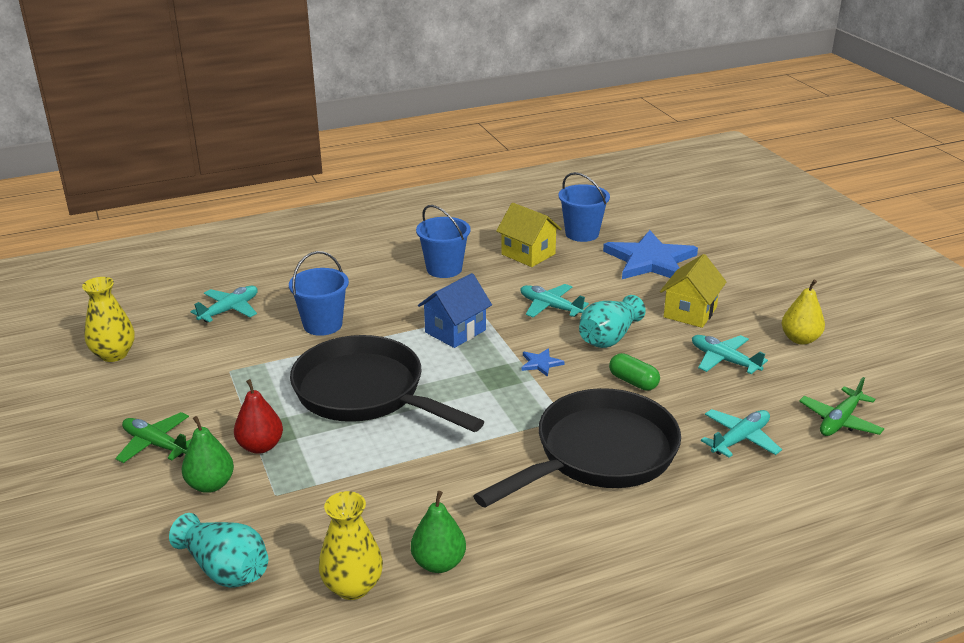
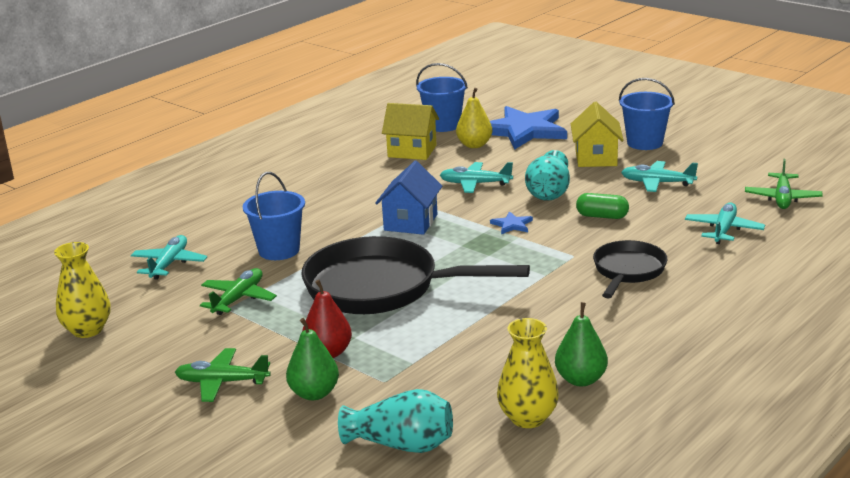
camera: 25 degrees left, 5 degrees down
blue bucket [416,205,471,278] -> blue bucket moved to [619,78,675,150]
black pan [473,388,681,508] -> black pan [593,240,667,298], size x0.56
yellow pear [781,280,825,345] -> yellow pear moved to [456,88,492,148]
none -> green plane [200,268,277,315]

